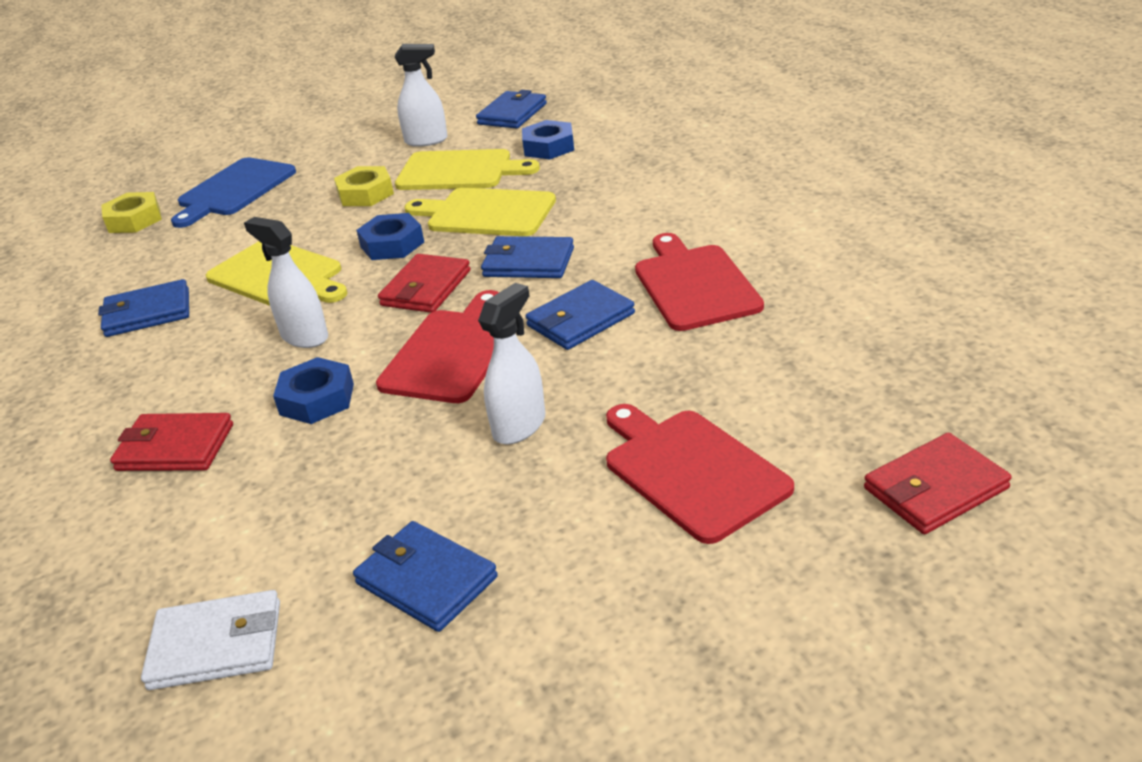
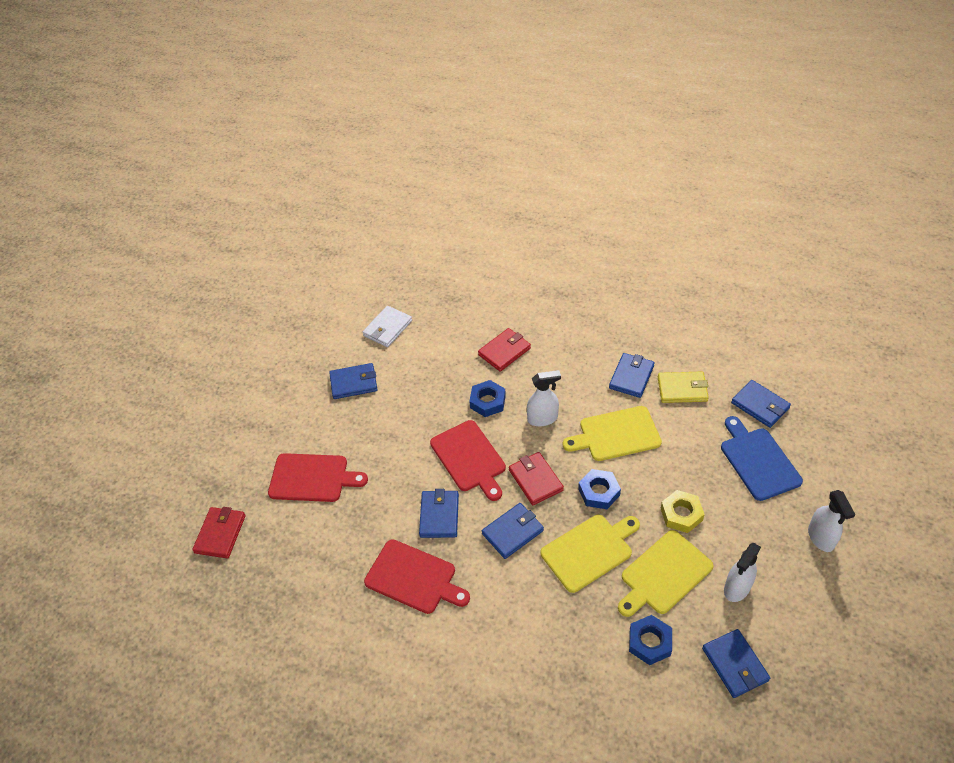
camera: 130 degrees right, 15 degrees up
yellow nut [101,192,162,233] -> blue wallet [731,380,791,428]
white spray bottle [478,283,545,444] -> white spray bottle moved to [808,490,855,552]
none -> yellow wallet [658,372,709,403]

